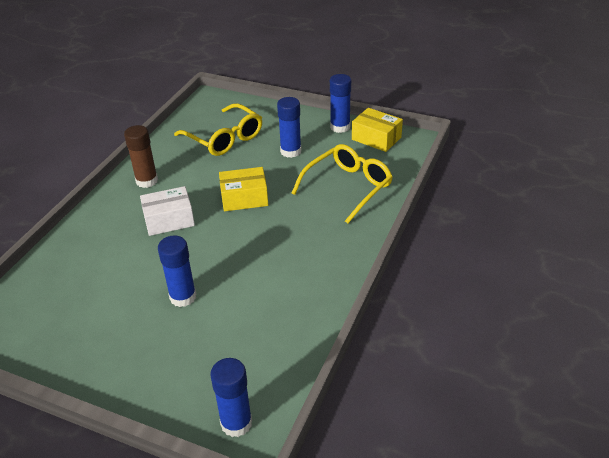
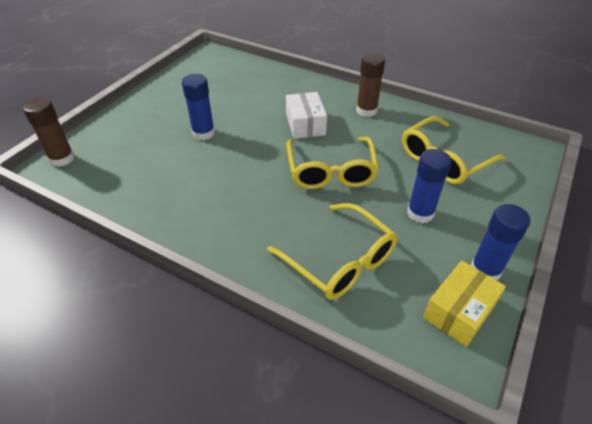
camera: 95 degrees right, 5 degrees up
blue glue stick [210,358,252,437] -> brown glue stick [23,97,75,167]
yellow box [219,167,268,211] -> yellow glasses [287,137,379,189]

